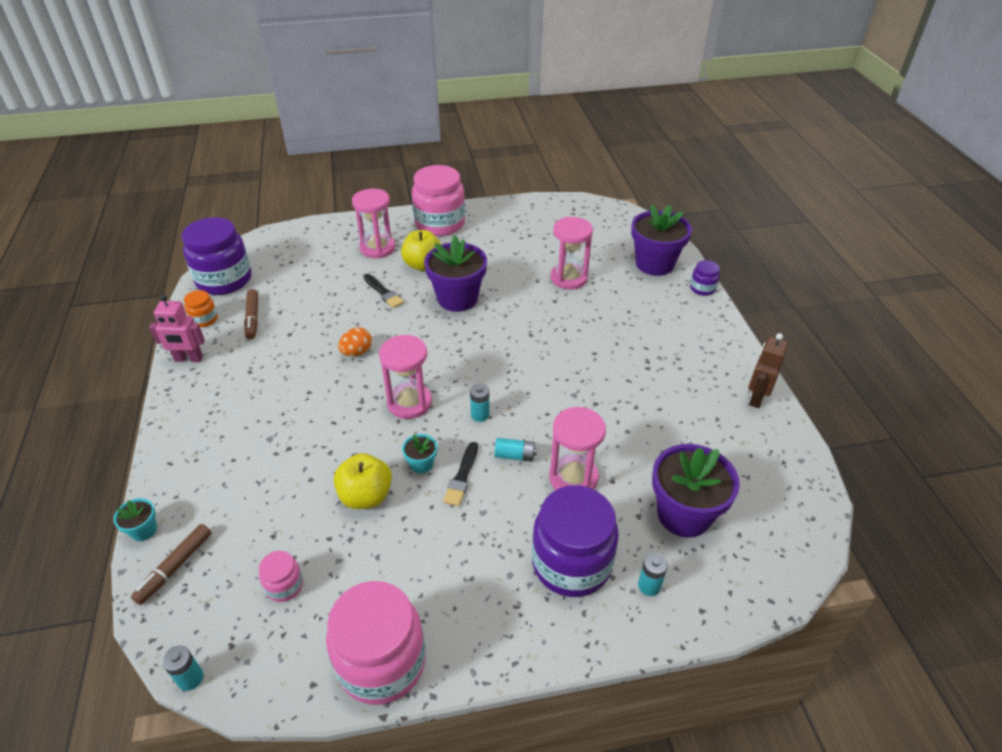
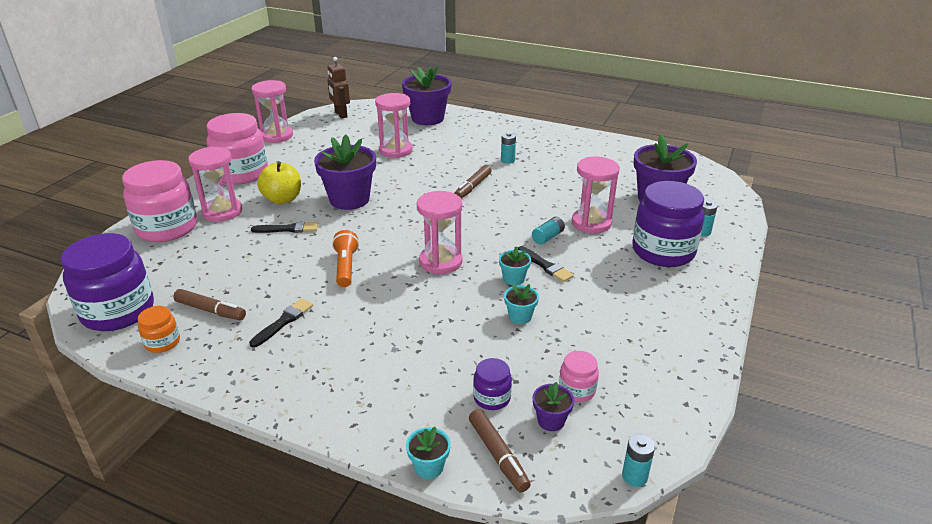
camera: 55 degrees left, 10 degrees down
pink robot [149,294,205,362] -> none
pink jar [326,581,426,705] -> pink jar moved to [122,160,197,242]
yellow apple [334,453,392,509] -> turquoise flower pot [504,284,539,324]
orange egg [338,327,372,356] -> orange flashlight [332,230,359,287]
turquoise battery [470,384,490,422] -> turquoise battery moved to [501,132,516,164]
purple jar [690,260,720,296] -> purple jar moved to [473,358,512,410]
brown robot [749,333,788,408] -> brown robot moved to [327,57,350,119]
none -> black brush [249,298,313,348]
none -> pink hourglass [251,80,293,143]
none -> brown marker [454,165,492,199]
none -> purple flower pot [533,382,574,431]

